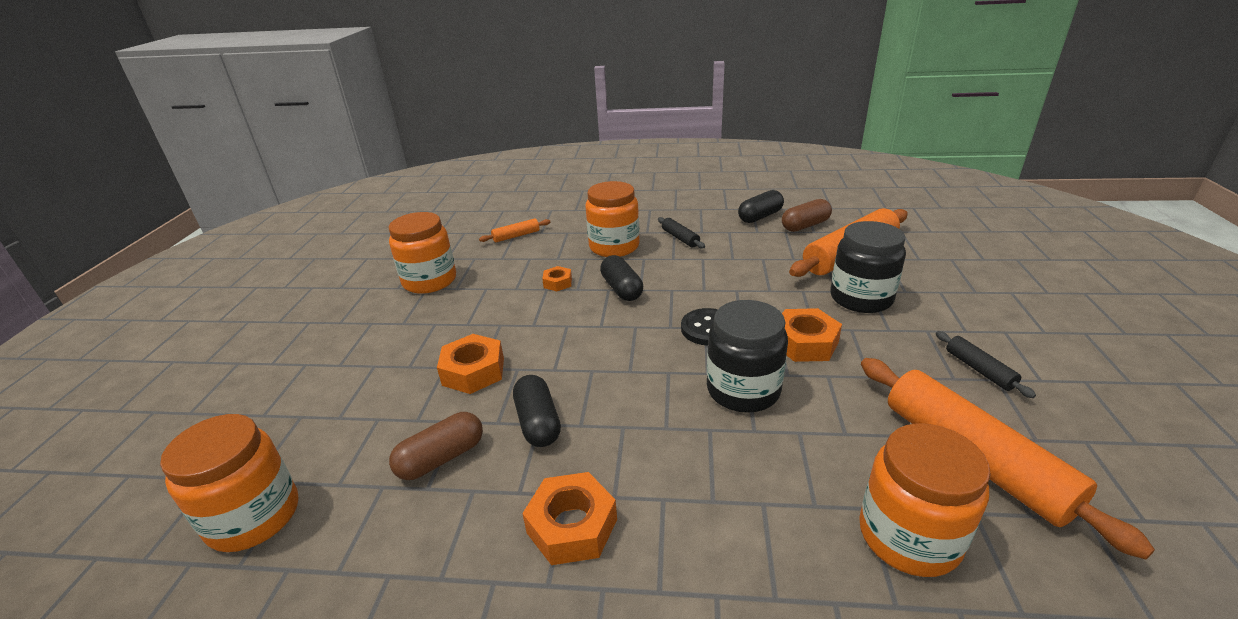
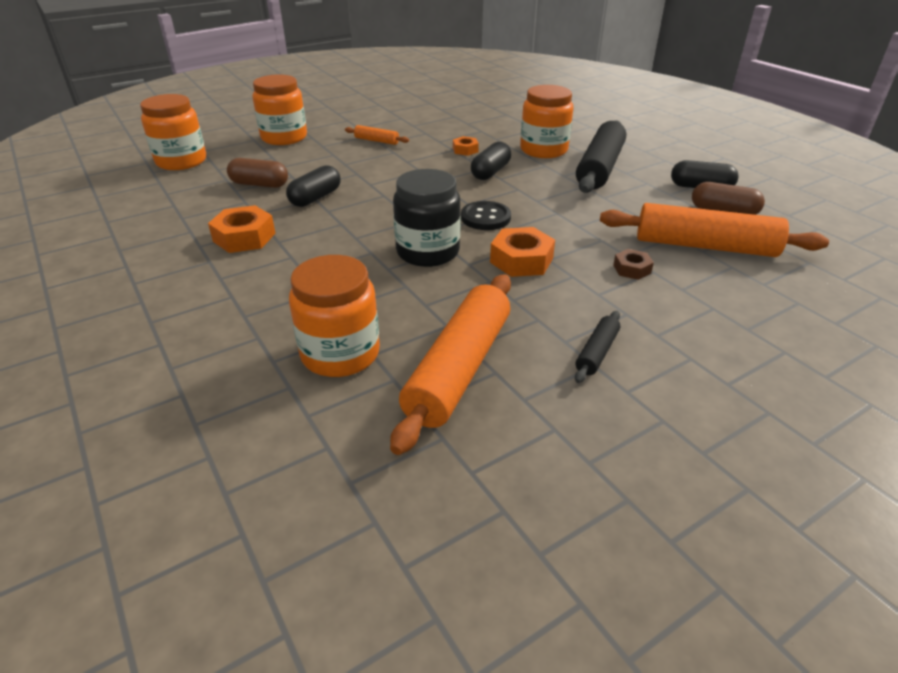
camera: 50 degrees right, 5 degrees up
orange jar [389,212,456,294] -> orange jar moved to [252,75,307,145]
orange nut [437,334,504,394] -> none
orange rolling pin [479,218,550,242] -> orange rolling pin moved to [345,125,409,145]
black rolling pin [658,217,705,249] -> black rolling pin [576,120,626,193], size x2.20
black jar [831,221,906,313] -> brown nut [613,249,654,280]

